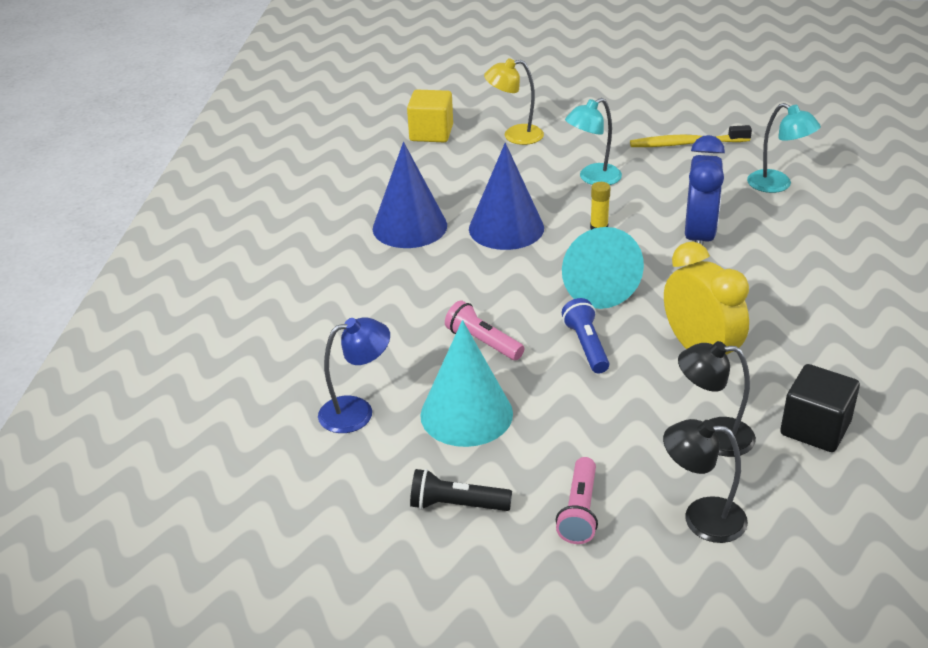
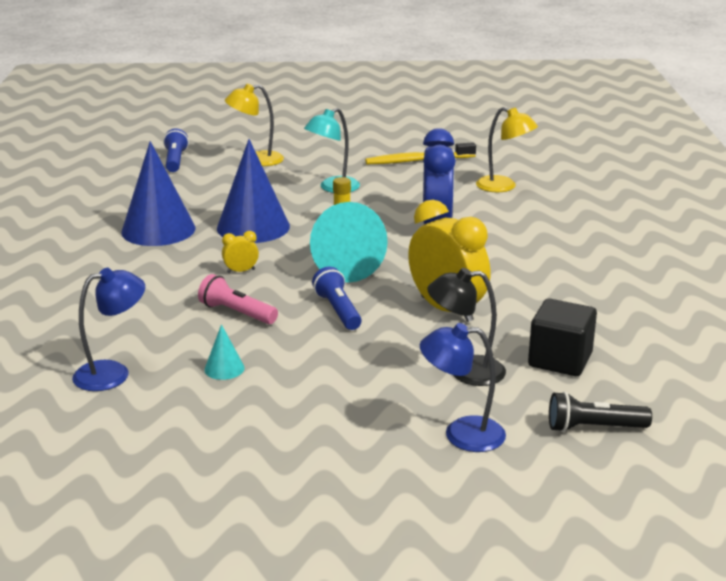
camera: 10 degrees left, 10 degrees down
yellow cube [407,90,453,142] -> blue flashlight [163,128,189,172]
black flashlight [410,469,512,511] -> black flashlight moved to [549,392,652,432]
turquoise cone [420,320,513,447] -> turquoise cone [204,324,245,380], size x0.43
pink flashlight [556,457,598,544] -> none
black lamp [663,419,748,543] -> blue lamp [420,323,506,452]
turquoise lamp [747,103,821,193] -> yellow lamp [476,107,538,192]
none -> yellow clock [222,231,259,273]

